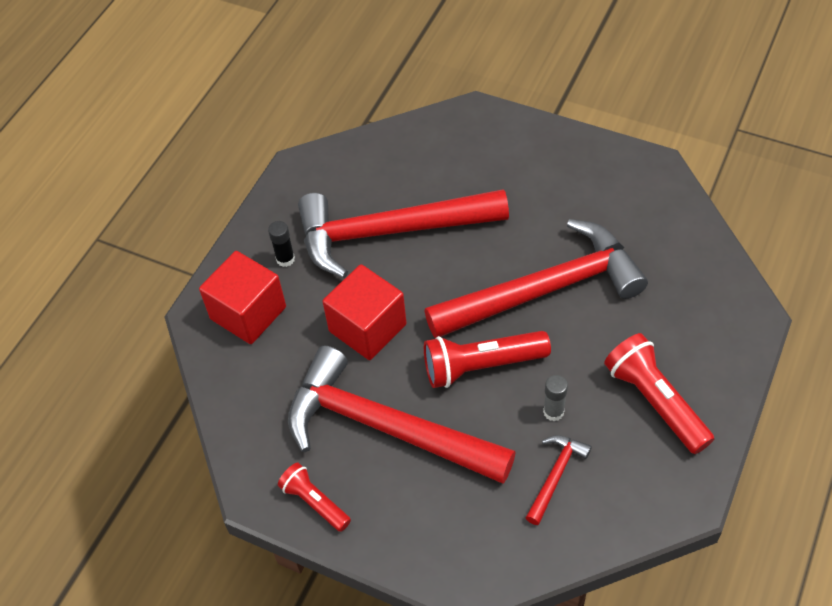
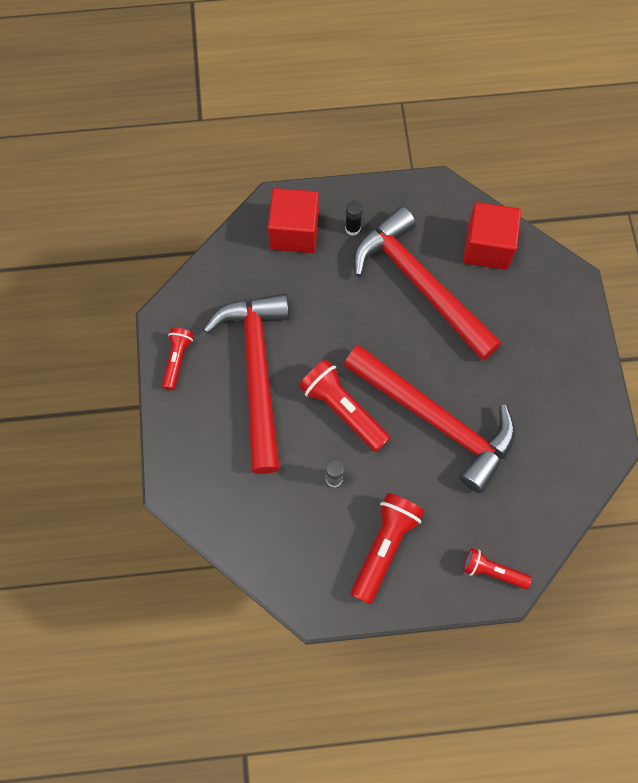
camera: 55 degrees right, 15 degrees up
red cube [322,264,407,360] -> red cube moved to [463,202,521,270]
red hammer [526,435,592,525] -> none
none -> red flashlight [463,548,532,589]

